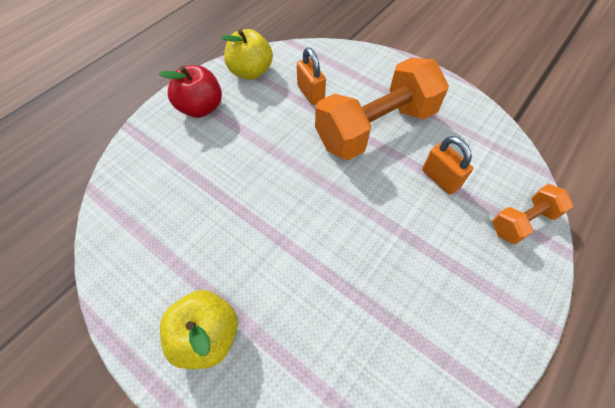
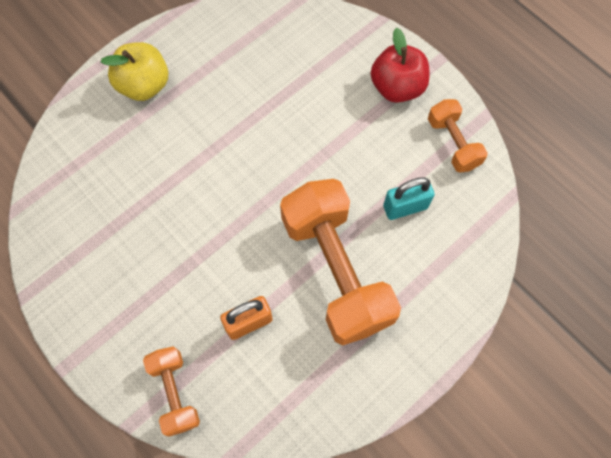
camera: 100 degrees right, 10 degrees up
yellow apple [221,29,273,80] -> orange dumbbell [428,99,488,173]
orange padlock [297,47,326,105] -> turquoise padlock [383,177,435,220]

